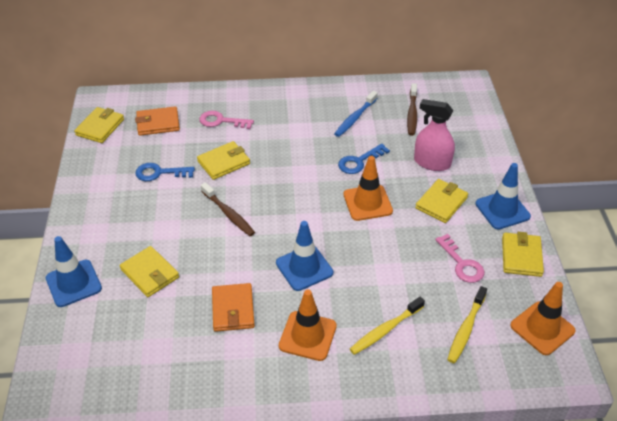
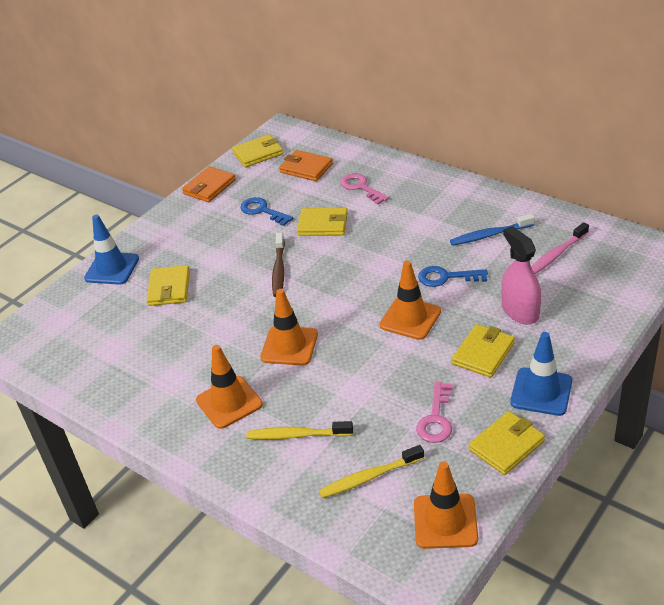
camera: 45 degrees right, 5 degrees down
orange wallet [212,283,255,332] -> orange wallet moved to [182,166,236,202]
blue traffic cone [276,221,333,291] -> orange traffic cone [260,289,318,366]
brown toothbrush [407,83,417,136] -> pink toothbrush [531,222,589,274]
yellow wallet [415,179,468,223] -> yellow wallet turned 45 degrees counterclockwise [452,324,515,378]

